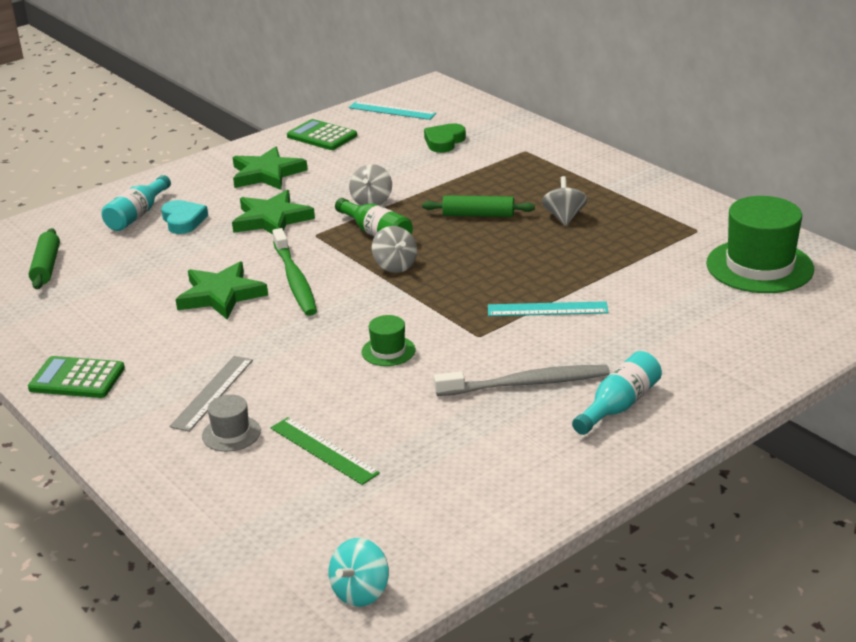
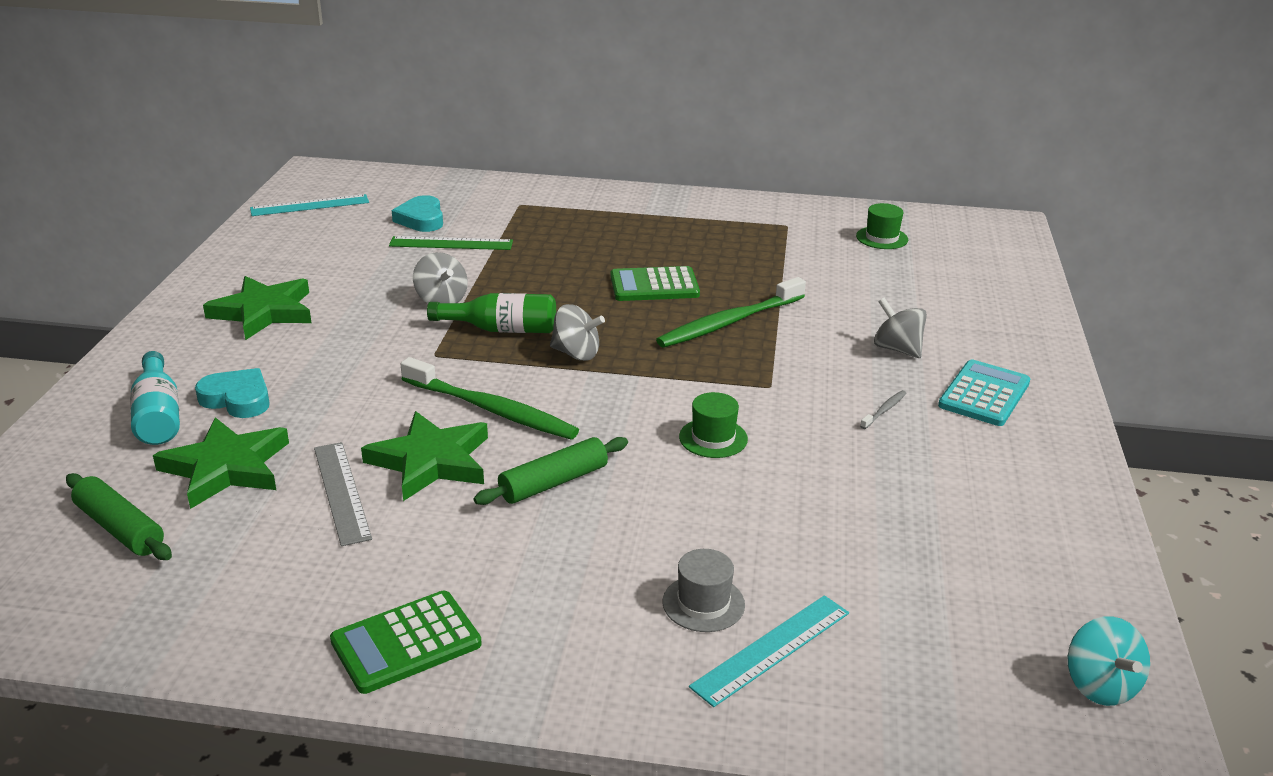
camera: 45 degrees left, 0 degrees up
grey ruler [169,356,253,432] -> grey ruler moved to [314,442,372,546]
green star [232,190,315,234] -> green star moved to [153,417,289,509]
green ruler [271,417,380,485] -> green ruler moved to [389,236,513,250]
green calculator [287,119,357,150] -> green calculator moved to [611,266,700,301]
green rolling pin [422,195,535,217] -> green rolling pin moved to [474,437,628,505]
green heart [424,123,466,153] -> turquoise heart [392,195,443,232]
grey toothbrush [434,365,610,396] -> grey toothbrush [860,390,907,429], size x0.40
turquoise ruler [488,301,608,316] -> turquoise ruler moved to [689,595,849,707]
grey spinning top [542,176,587,226] -> grey spinning top moved to [874,298,927,358]
turquoise bottle [572,351,662,435] -> turquoise calculator [938,360,1030,426]
green hat [706,196,814,293] -> green hat [856,203,908,249], size x0.48
none -> green toothbrush [656,277,806,348]

